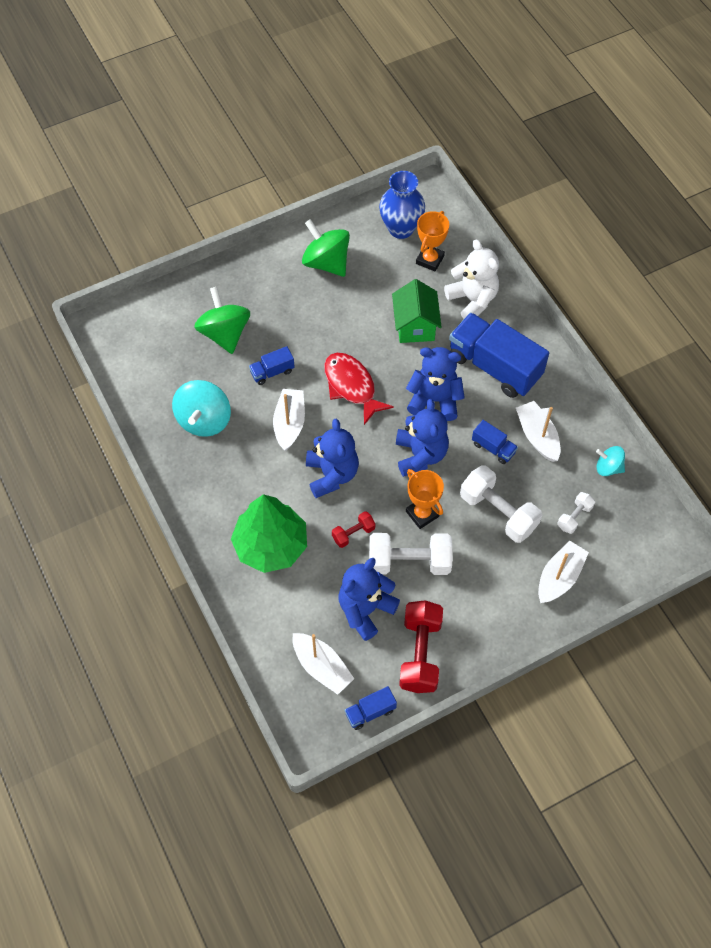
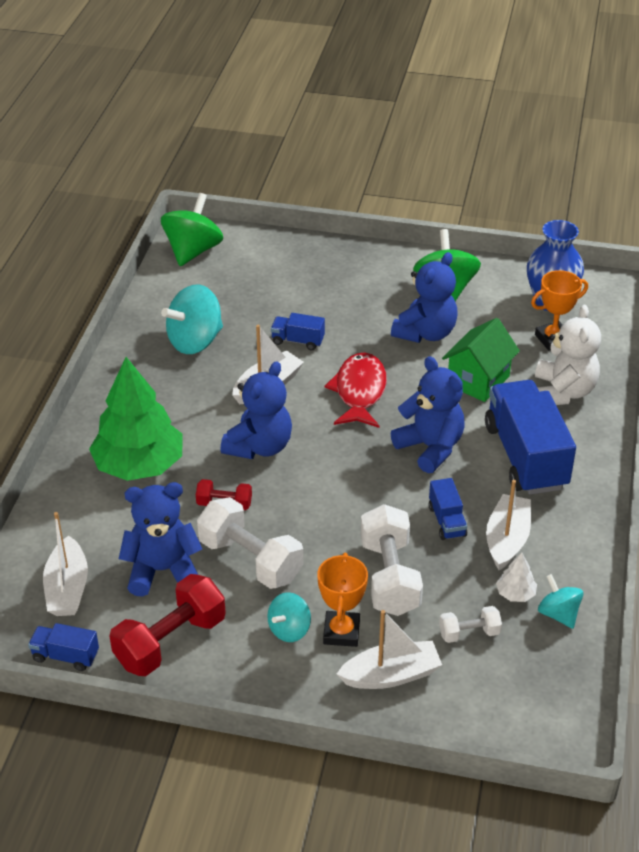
camera: 40 degrees right, 20 degrees down
green spinning top [194,287,250,354] -> green spinning top moved to [161,193,223,266]
blue teddy bear [396,399,449,477] -> blue teddy bear moved to [391,252,458,343]
orange trophy [406,469,444,529] -> orange trophy moved to [317,552,368,647]
none -> turquoise spinning top [267,592,311,642]
none -> white tree [496,552,537,602]

